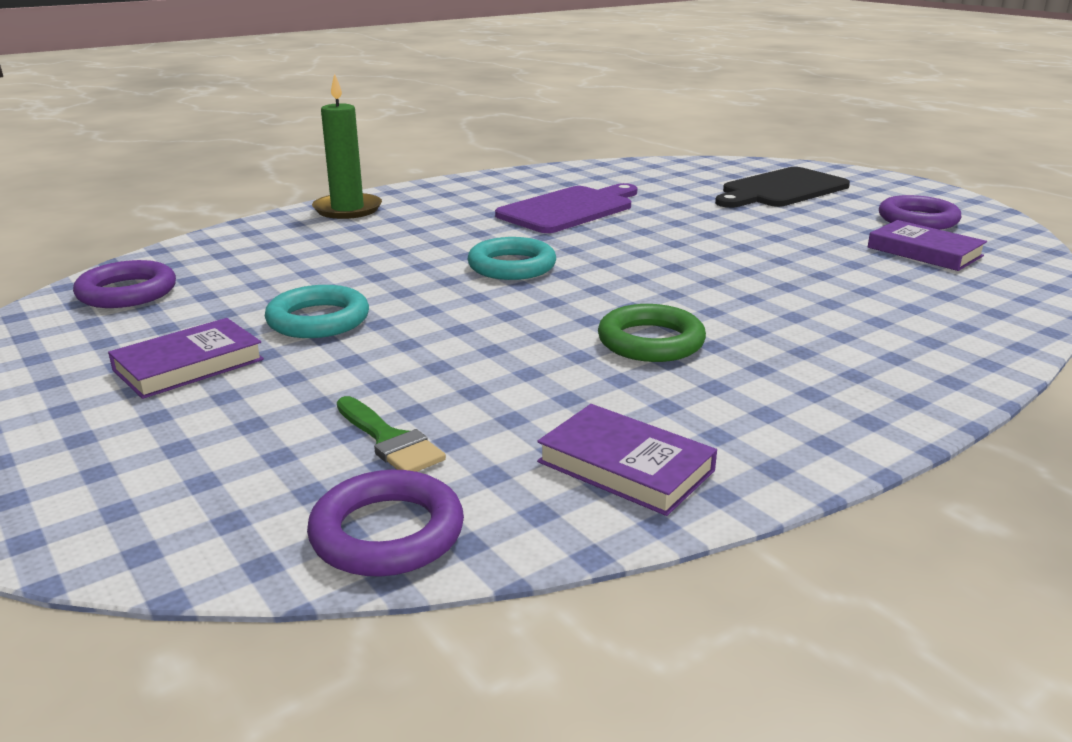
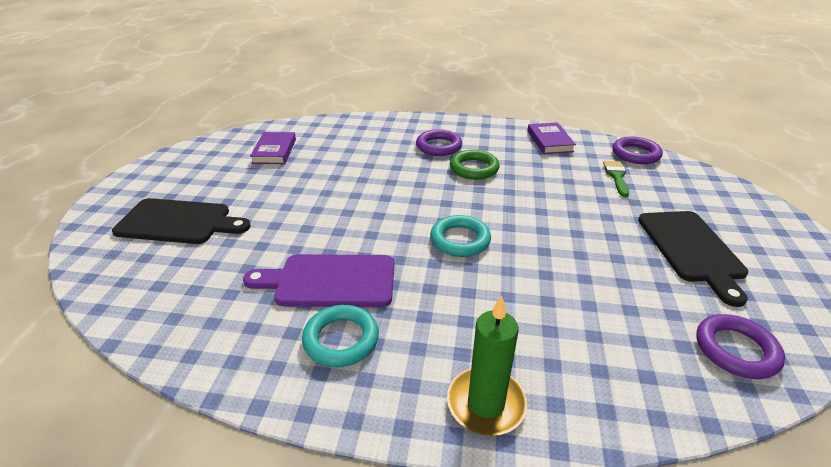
camera: 135 degrees left, 10 degrees up
purple book [108,318,264,399] -> black cutting board [638,211,748,307]
turquoise ring [265,285,369,338] -> turquoise ring moved to [302,305,379,367]
purple ring [879,195,961,230] -> purple ring moved to [416,129,462,156]

